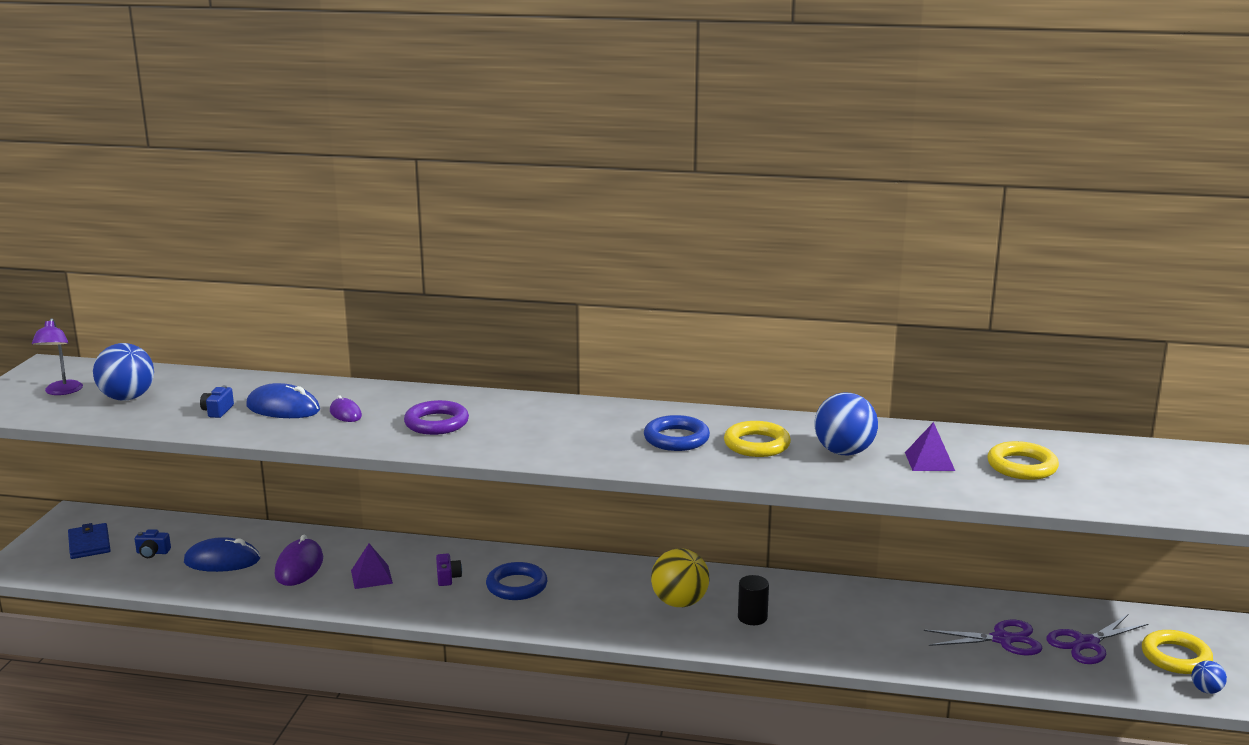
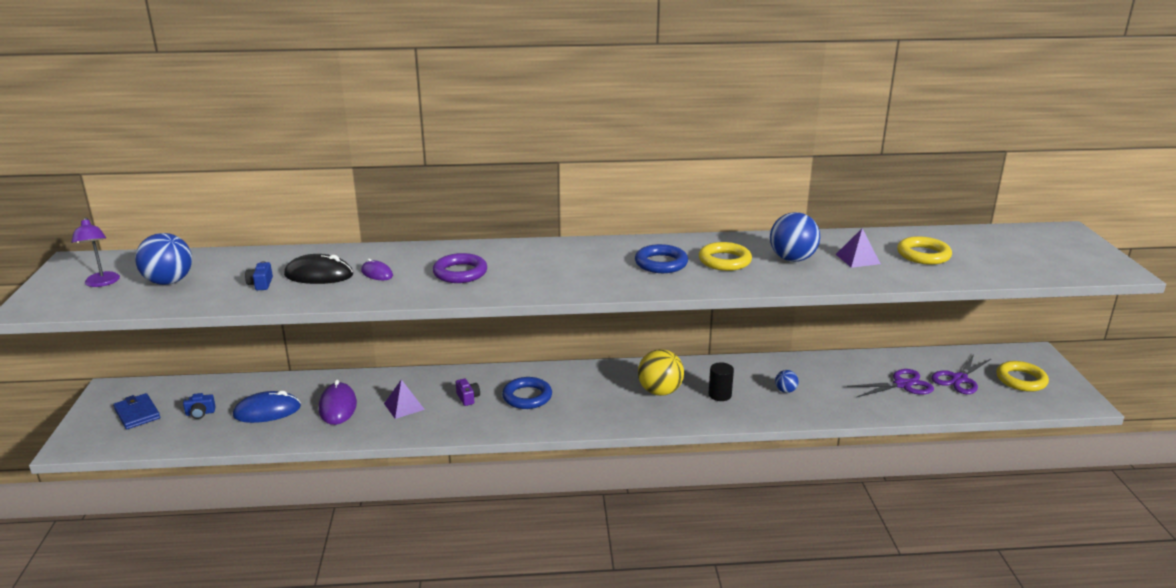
camera: 15 degrees left, 5 degrees up
blue mouse [246,383,320,418] -> black mouse [284,254,353,284]
blue ball [1192,661,1227,694] -> blue ball moved to [775,370,799,393]

